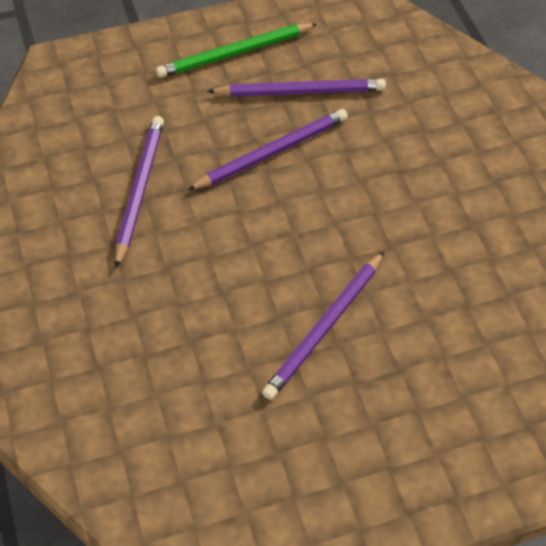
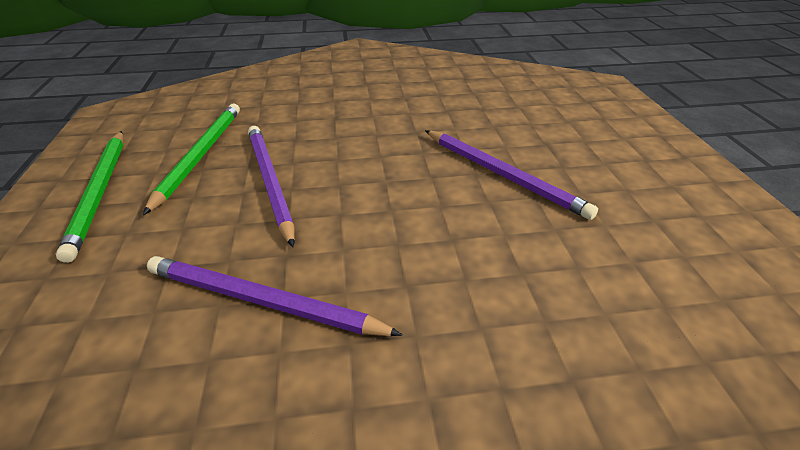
camera: 80 degrees left, 15 degrees down
purple pencil [207,79,386,97] -> green pencil [143,103,240,215]

